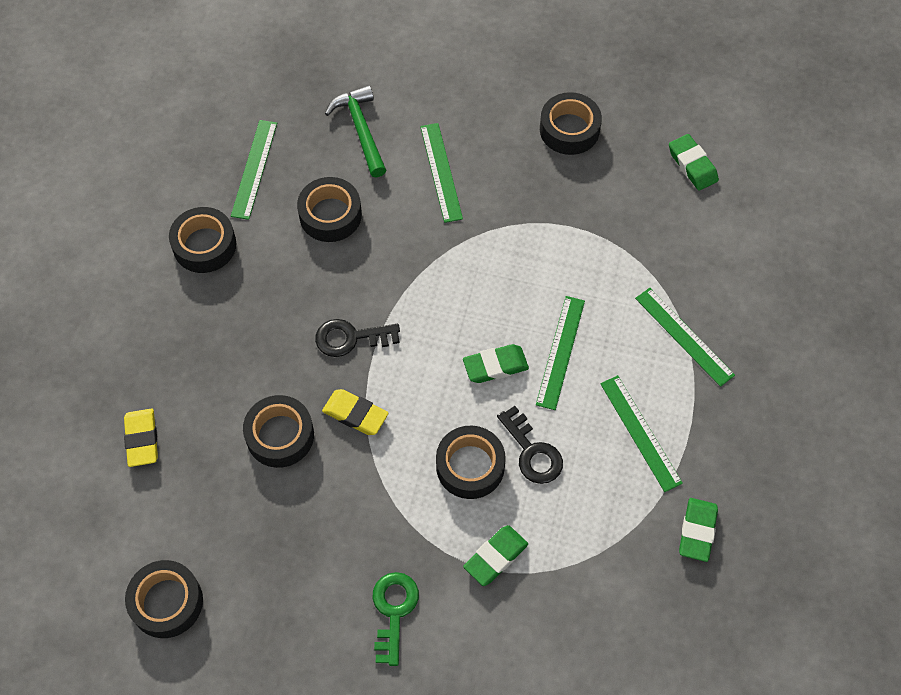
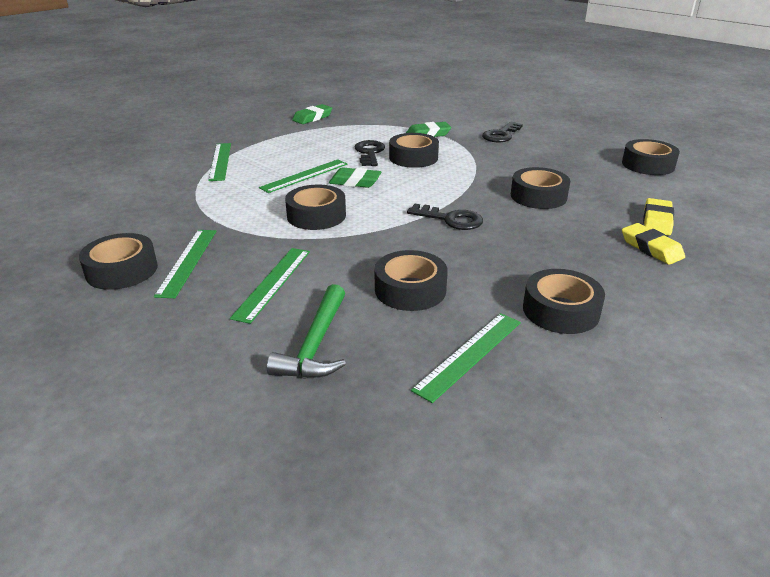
camera: 150 degrees left, 30 degrees down
yellow eraser [322,389,388,435] -> yellow eraser moved to [622,223,685,265]
green key [373,572,419,666] -> black key [482,122,523,142]
green ruler [600,375,683,492] -> green ruler moved to [154,230,217,298]
green eraser [669,134,719,191] -> none
none -> black tape [285,185,346,230]

